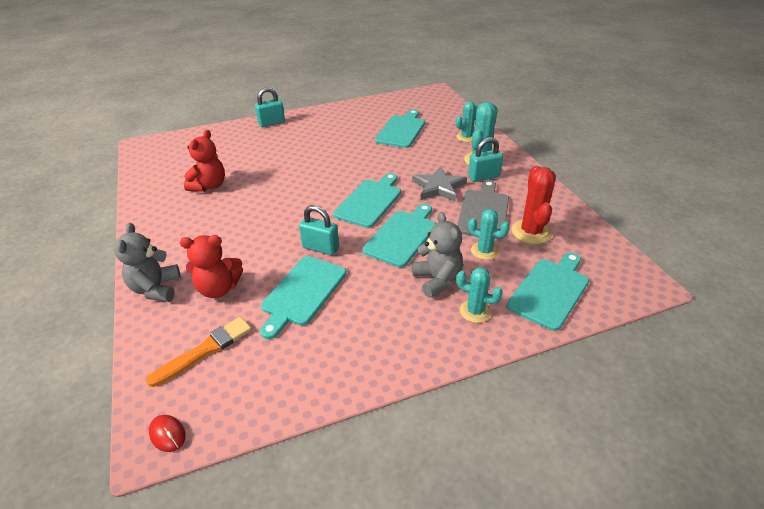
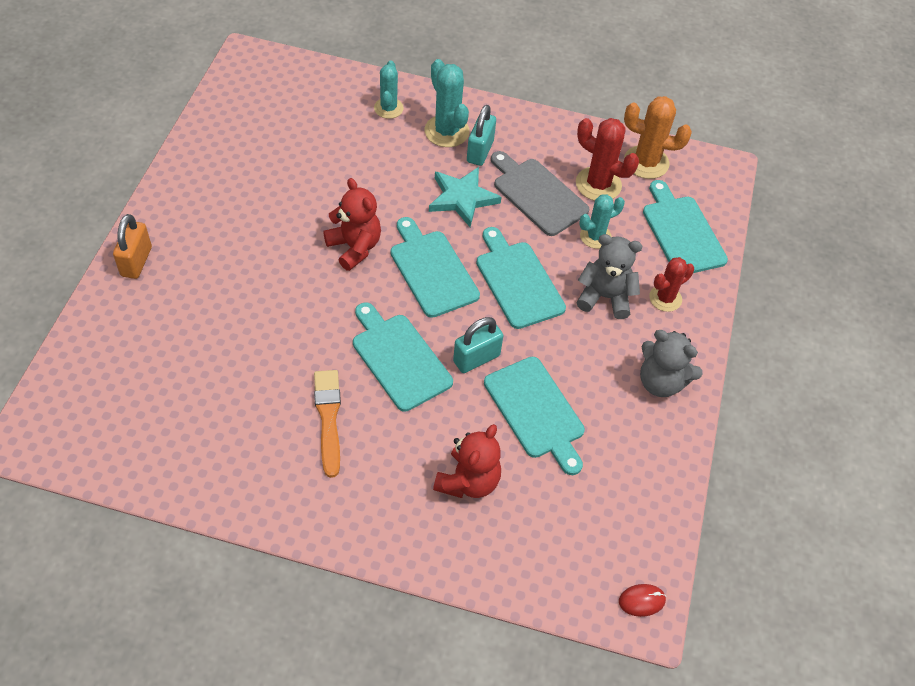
camera: 60 degrees left, 15 degrees up
grey teddy bear [114,223,181,302] -> grey teddy bear moved to [640,330,702,397]
orange brush [146,317,252,387] -> orange brush moved to [314,370,341,478]
red teddy bear [184,130,225,192] -> red teddy bear moved to [323,178,381,271]
turquoise padlock [255,87,285,127] -> orange padlock [113,214,152,279]
turquoise cutting board [375,109,425,148] -> turquoise cutting board moved to [353,302,453,412]
grey star [412,166,467,202] -> turquoise star [429,167,502,227]
turquoise cactus [456,267,503,323] -> red cactus [649,257,694,312]
none -> orange cactus [624,96,692,179]

